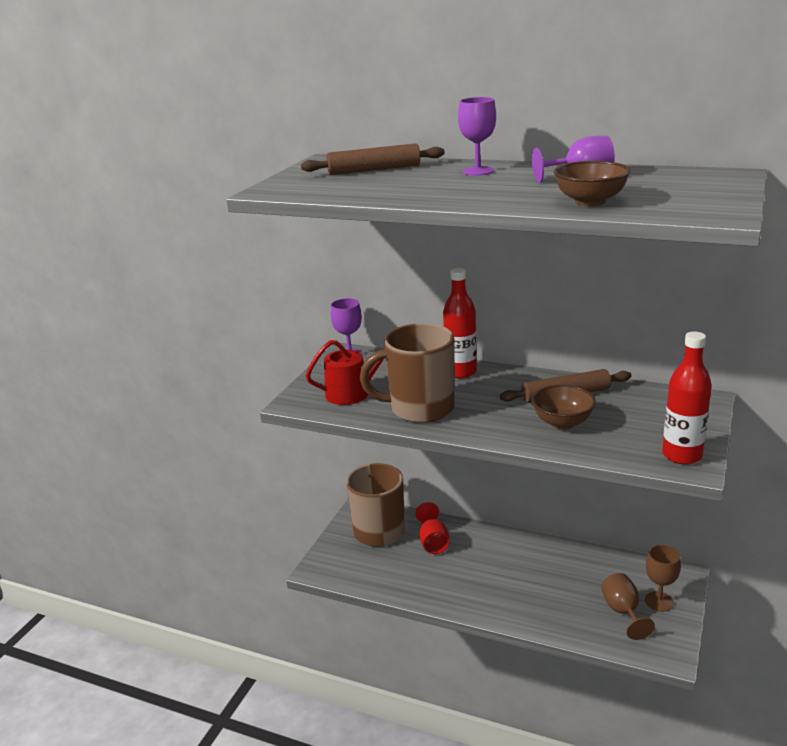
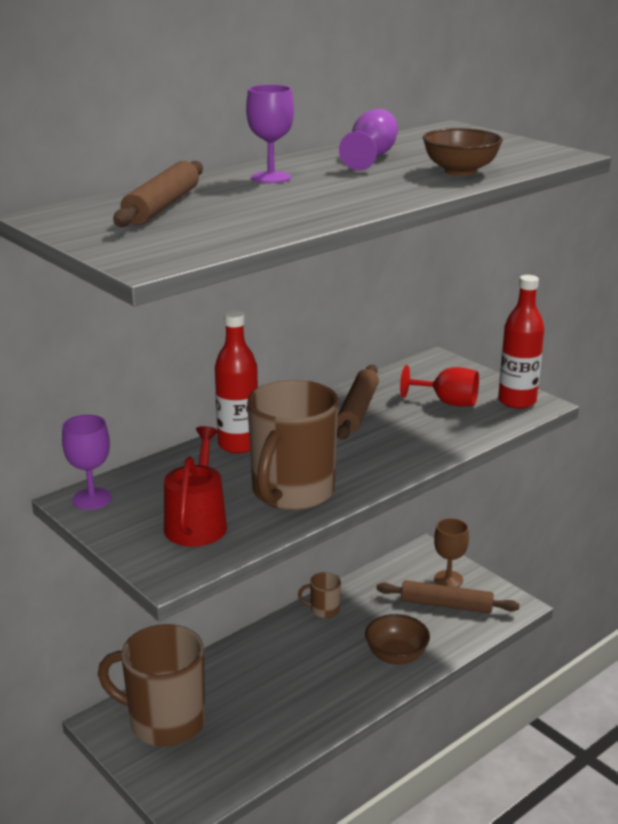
camera: 65 degrees left, 0 degrees up
red goblet [415,502,449,554] -> red goblet moved to [400,365,479,406]
brown bowl [532,385,596,429] -> brown bowl moved to [365,614,430,665]
brown goblet [601,573,655,640] -> brown rolling pin [376,580,520,614]
none -> brown mug [298,572,341,618]

